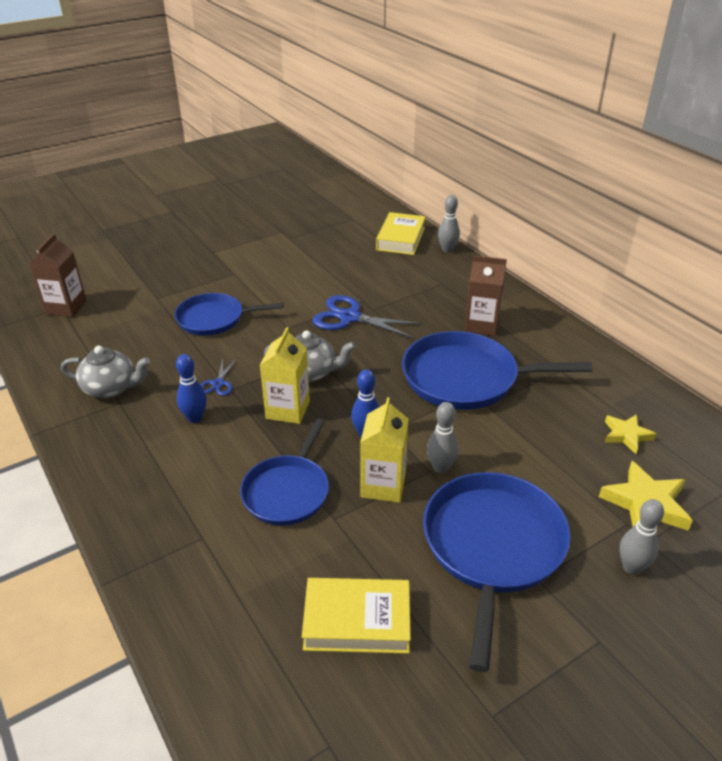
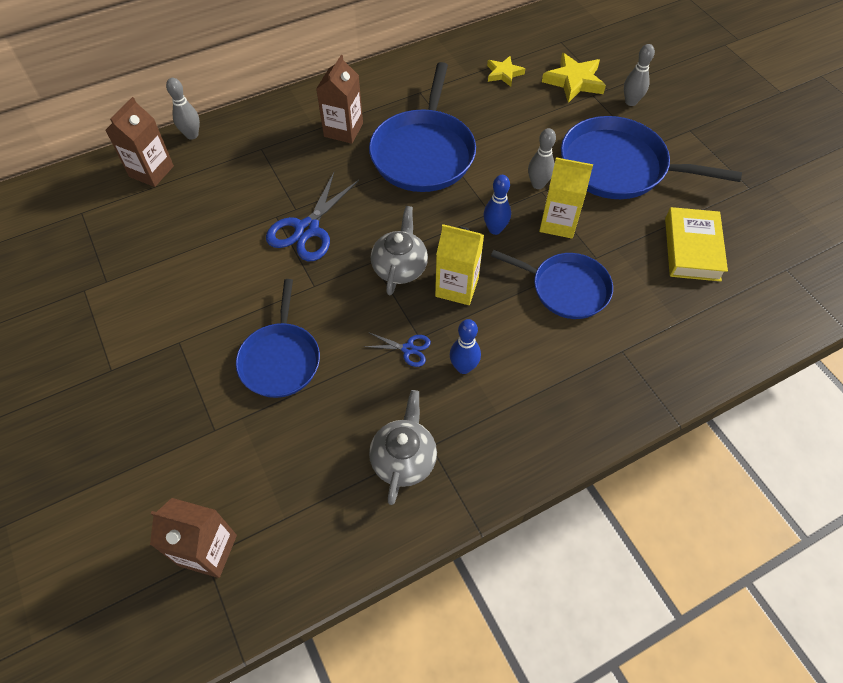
camera: 85 degrees left, 20 degrees up
yellow book [376,212,426,255] -> brown carton [105,97,174,187]

